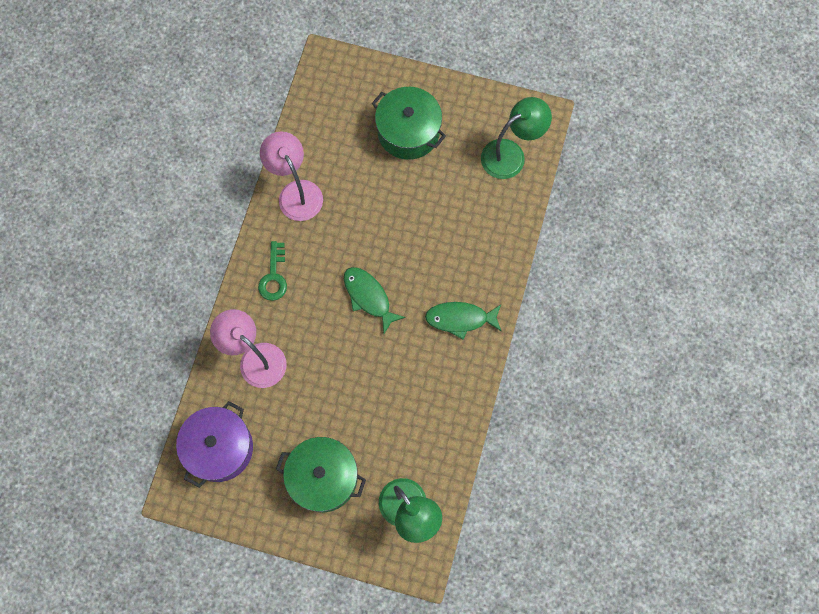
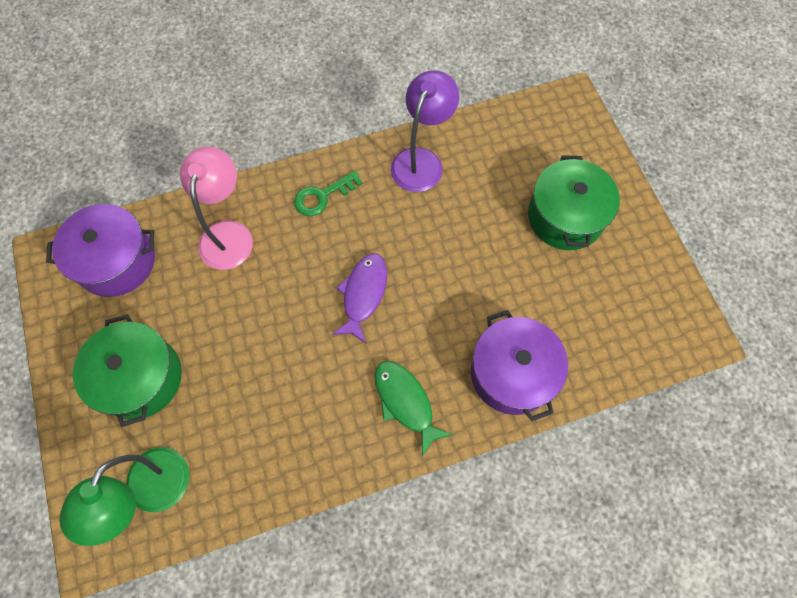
camera: 55 degrees right, 5 degrees down
pink lamp [260,132,323,221] -> purple lamp [391,70,459,192]
green fish [344,267,406,334] -> purple fish [332,254,387,343]
green lamp [481,97,552,179] -> none
none -> purple pot [471,310,568,421]

